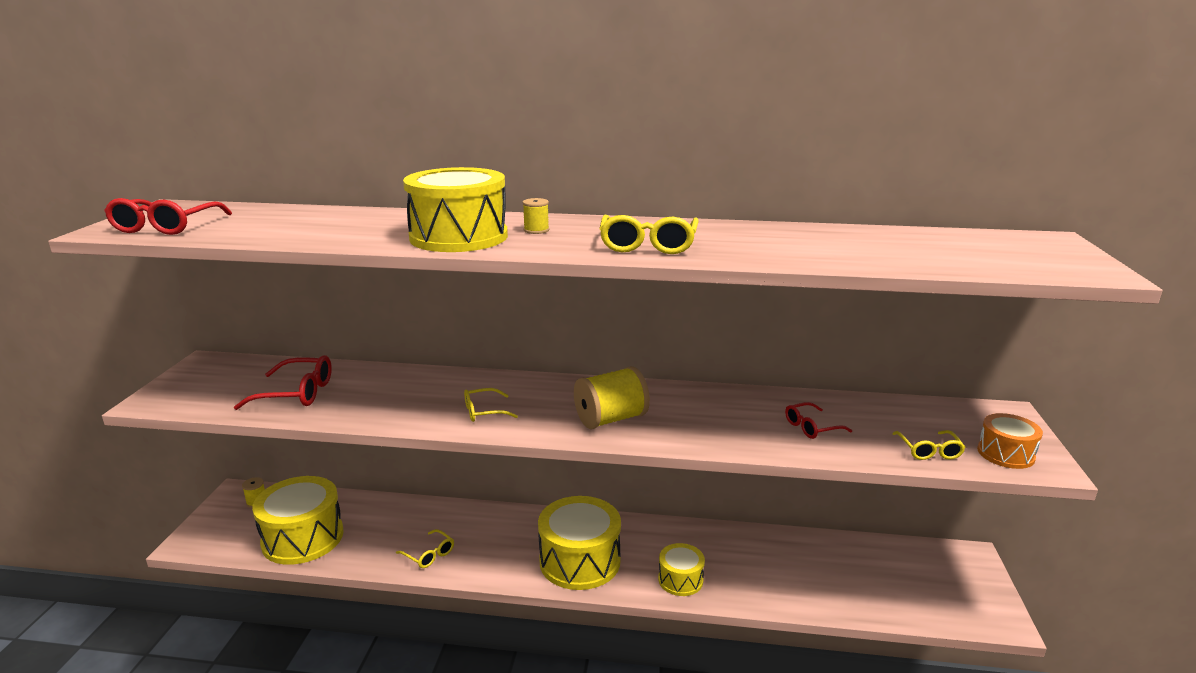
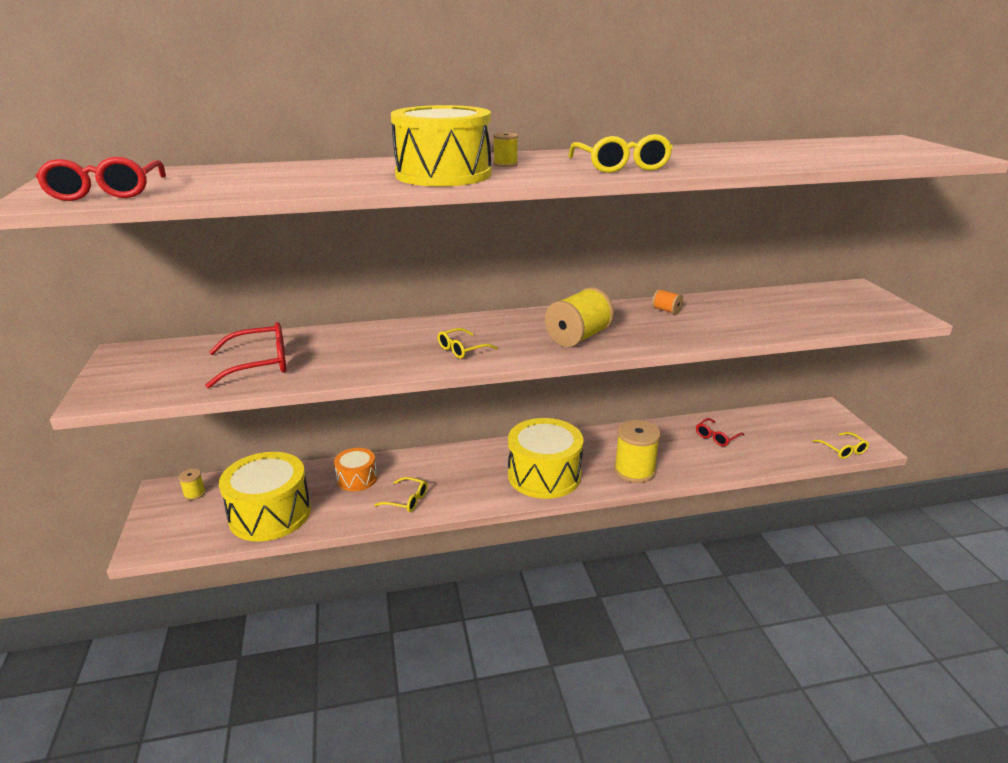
camera: 20 degrees left, 5 degrees up
yellow drum [658,543,705,596] -> yellow spool [614,420,661,483]
red glasses [785,402,852,439] -> red glasses moved to [696,418,744,446]
yellow glasses [892,430,965,460] -> yellow glasses moved to [813,432,869,459]
orange drum [977,413,1043,469] -> orange drum moved to [334,448,377,491]
none -> orange spool [652,289,683,314]

